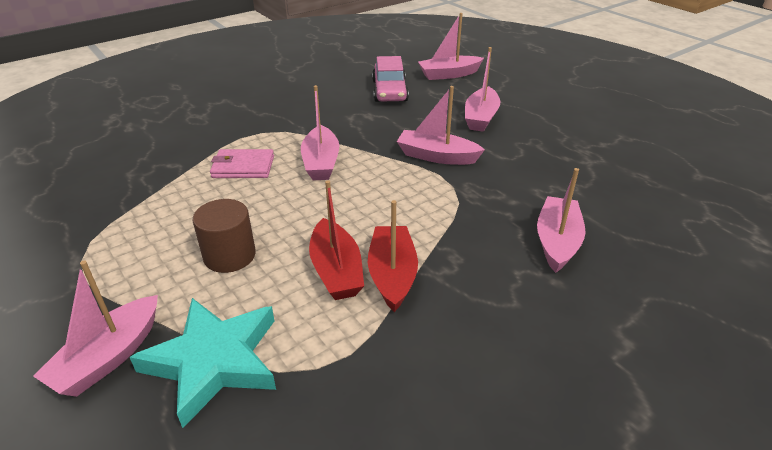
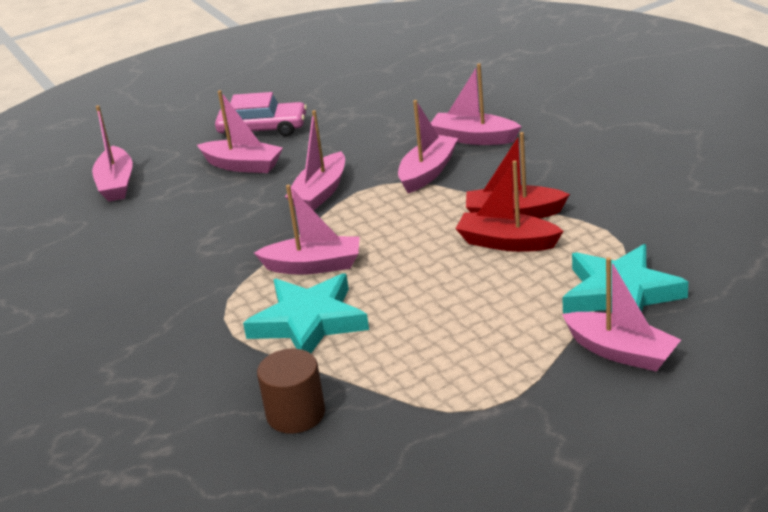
camera: 80 degrees left, 5 degrees down
brown cylinder [192,199,256,273] -> brown cylinder moved to [257,349,325,434]
pink wallet [210,149,274,178] -> turquoise star [243,274,369,353]
red boat [309,180,364,300] -> red boat turned 150 degrees counterclockwise [455,160,564,252]
pink car [372,56,409,102] -> pink car moved to [215,92,307,137]
none -> pink boat [398,100,458,193]

